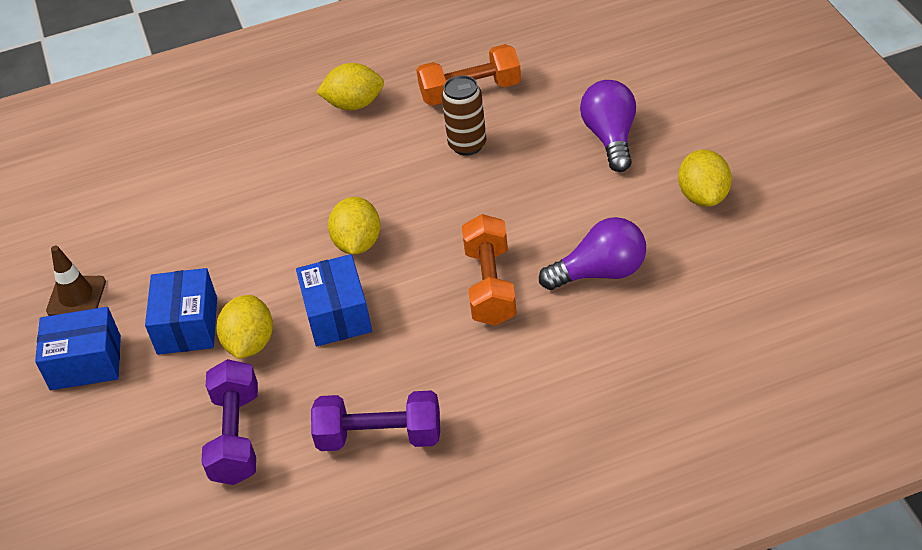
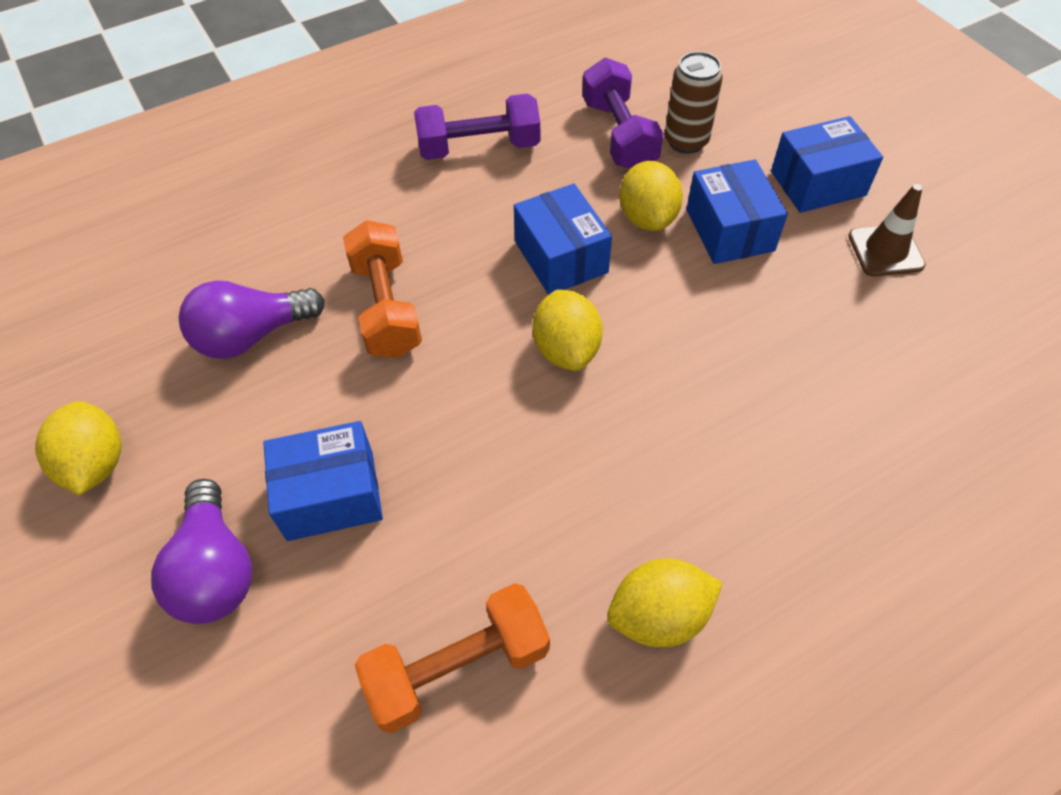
camera: 165 degrees right, 10 degrees up
brown can [442,75,486,156] -> brown can moved to [665,51,723,154]
none -> blue box [263,421,383,541]

